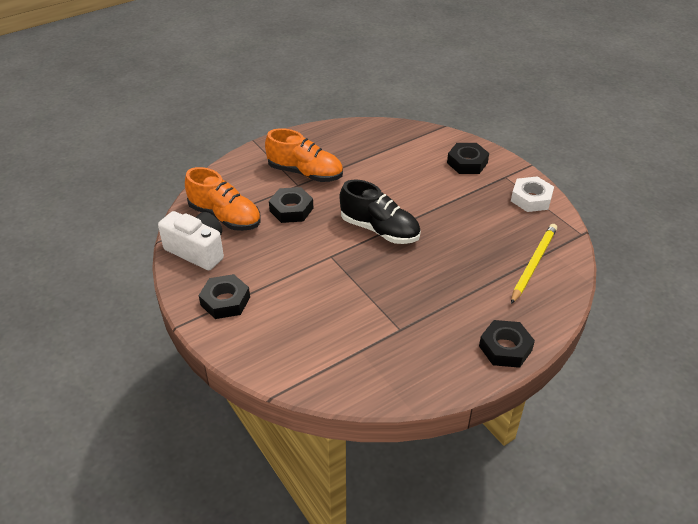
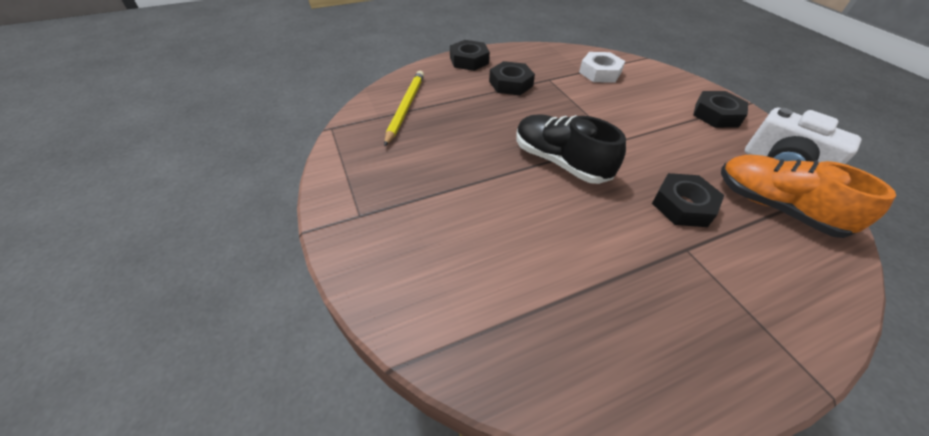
camera: 170 degrees left, 5 degrees up
orange shoe [265,128,343,182] -> none
black nut [447,143,489,174] -> black nut moved to [489,61,535,95]
white nut [511,176,554,212] -> white nut moved to [579,52,625,83]
yellow pencil [511,224,557,304] -> yellow pencil turned 150 degrees clockwise [384,71,424,146]

